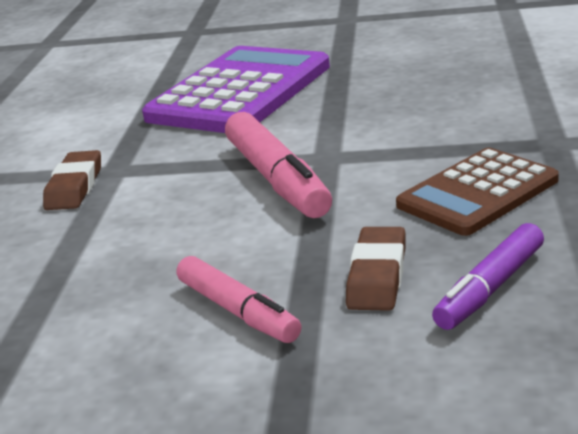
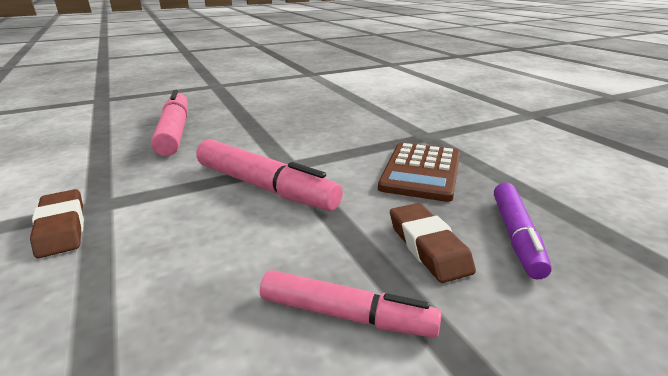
camera: 35 degrees left, 0 degrees up
purple calculator [142,46,330,133] -> pink marker [151,90,188,156]

